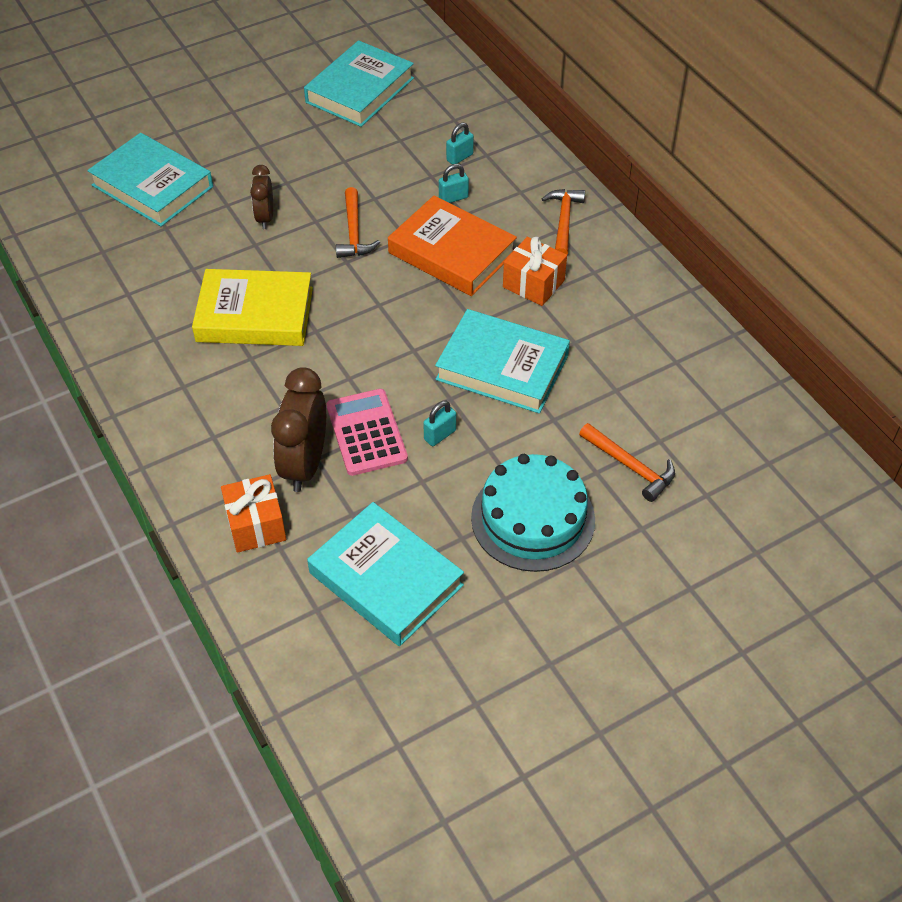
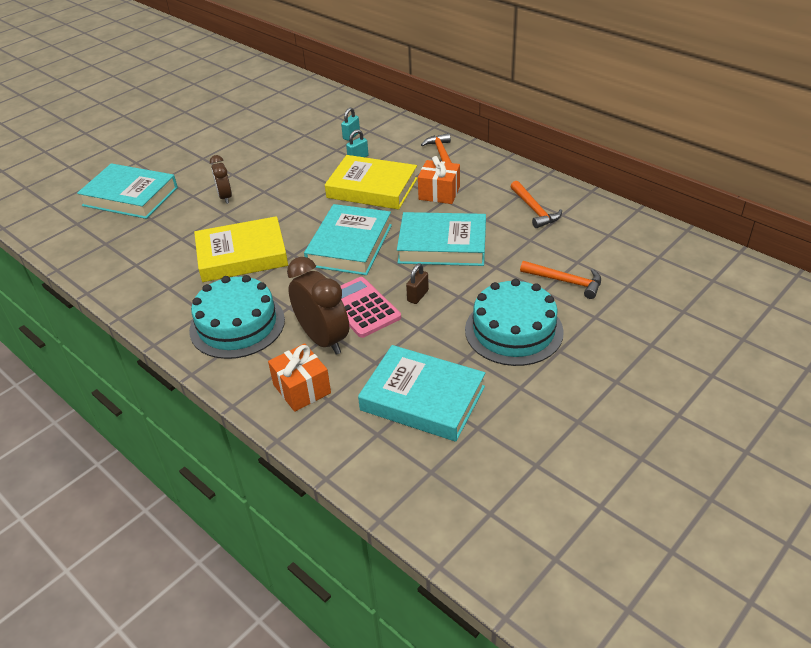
camera: 15 degrees left, 10 degrees down
brown clock [271,367,326,492] -> brown clock turned 150 degrees clockwise [287,257,349,355]
turquoise book [304,40,414,127] -> turquoise book moved to [304,204,392,275]
orange hammer [336,187,380,258] -> orange hammer moved to [510,181,562,228]
orange book [388,196,517,296] -> yellow book [325,155,418,210]
turquoise padlock [423,401,456,446] -> brown padlock [406,264,429,304]
none -> turquoise cake [189,275,285,359]

